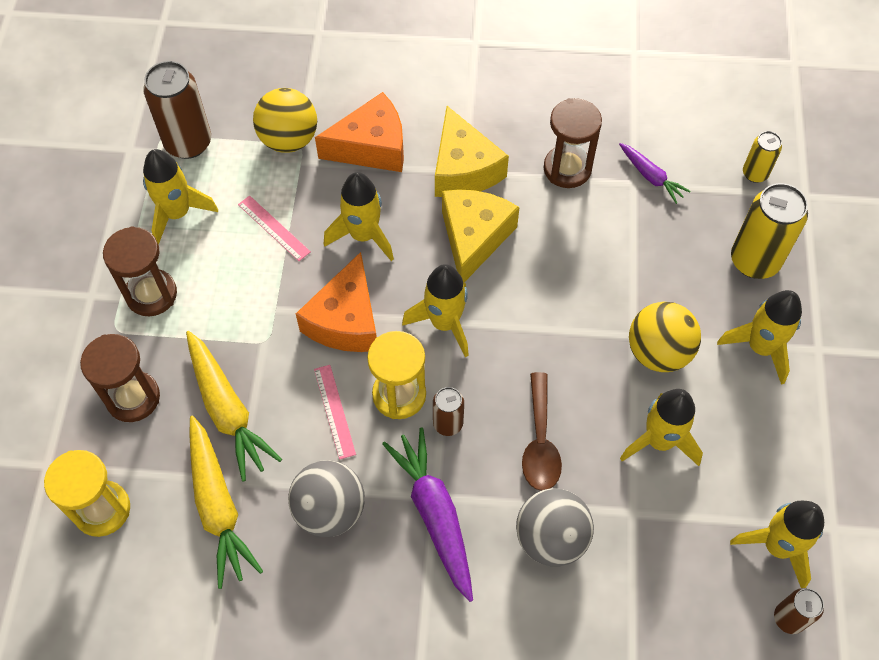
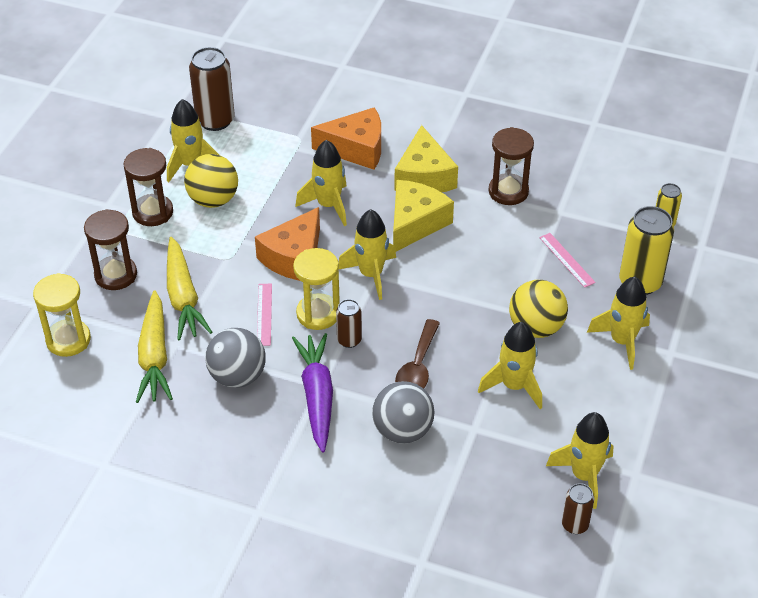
camera: 15 degrees right, 15 degrees down
pink ruler [238,195,311,261] -> pink ruler moved to [539,233,596,288]
yellow ball [253,88,317,153] -> yellow ball moved to [184,154,238,208]
purple carrot [619,143,690,204] -> none

